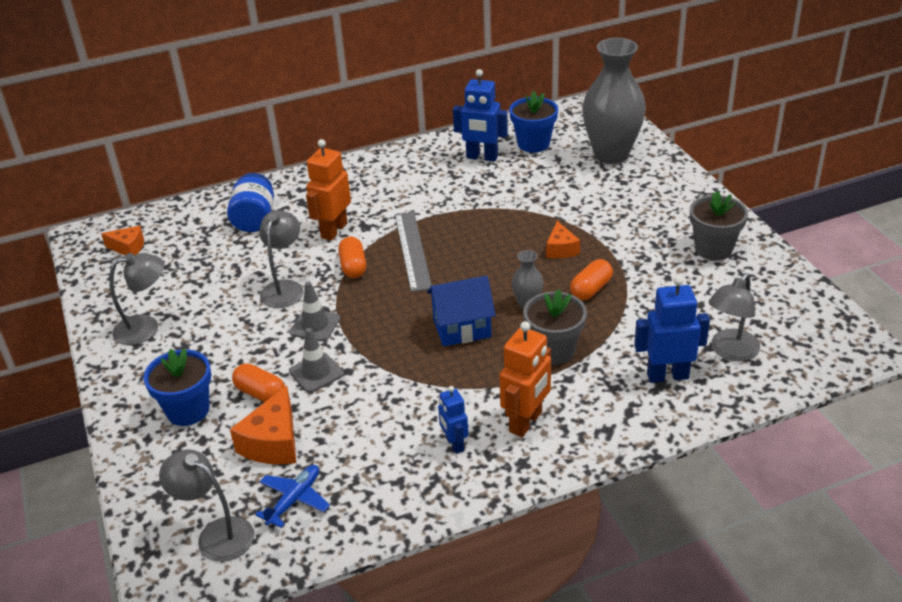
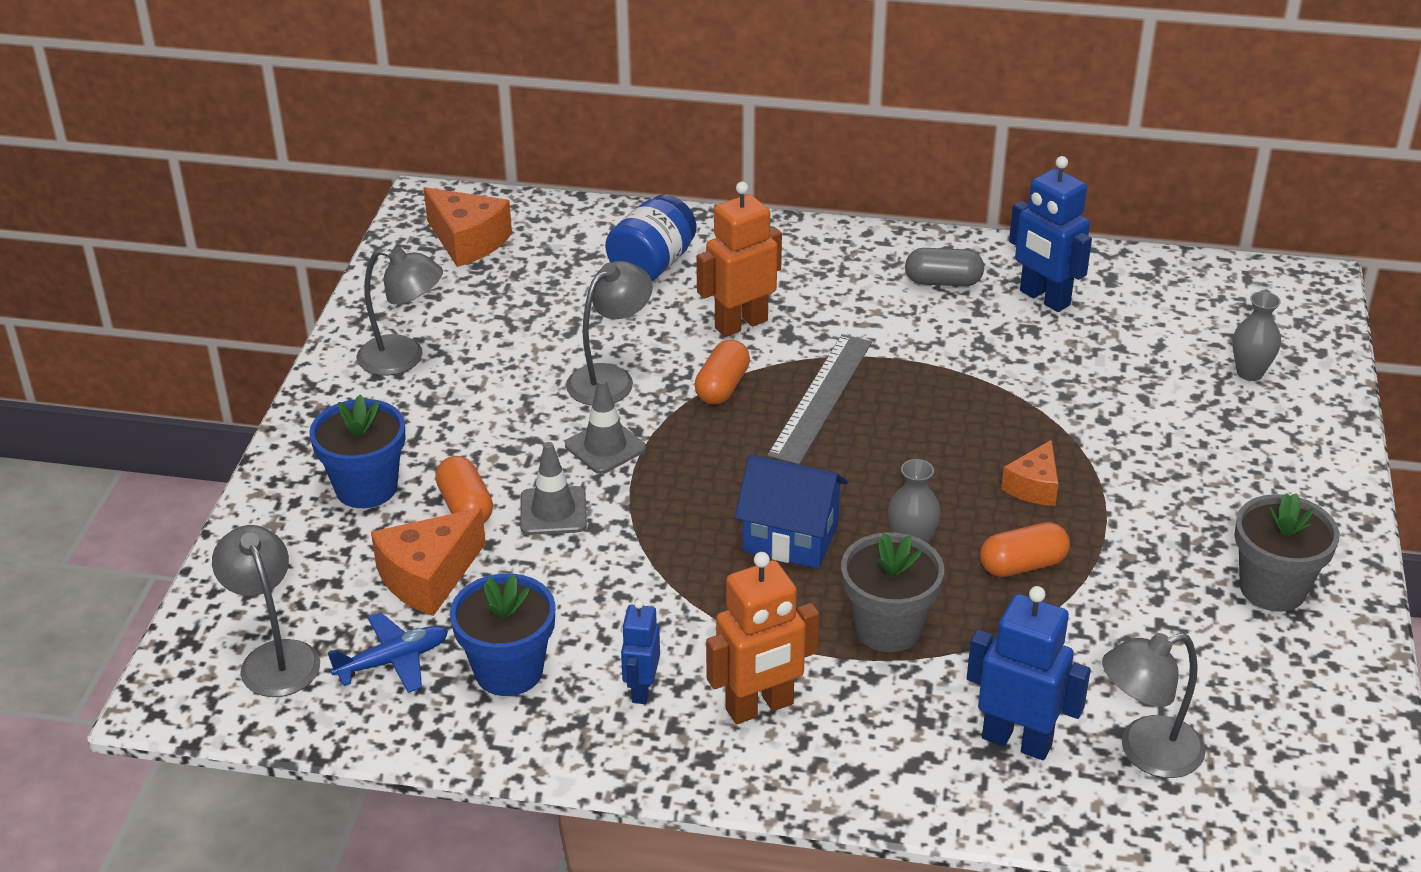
camera: 30 degrees right, 0 degrees up
orange cheese [101,226,144,256] -> orange cheese [424,187,512,267], size x1.59
blue flower pot [509,91,558,153] -> blue flower pot moved to [450,573,556,696]
grey vase [582,38,646,164] -> grey vase [1232,291,1281,381], size x0.43
none -> grey capsule [905,248,984,286]

